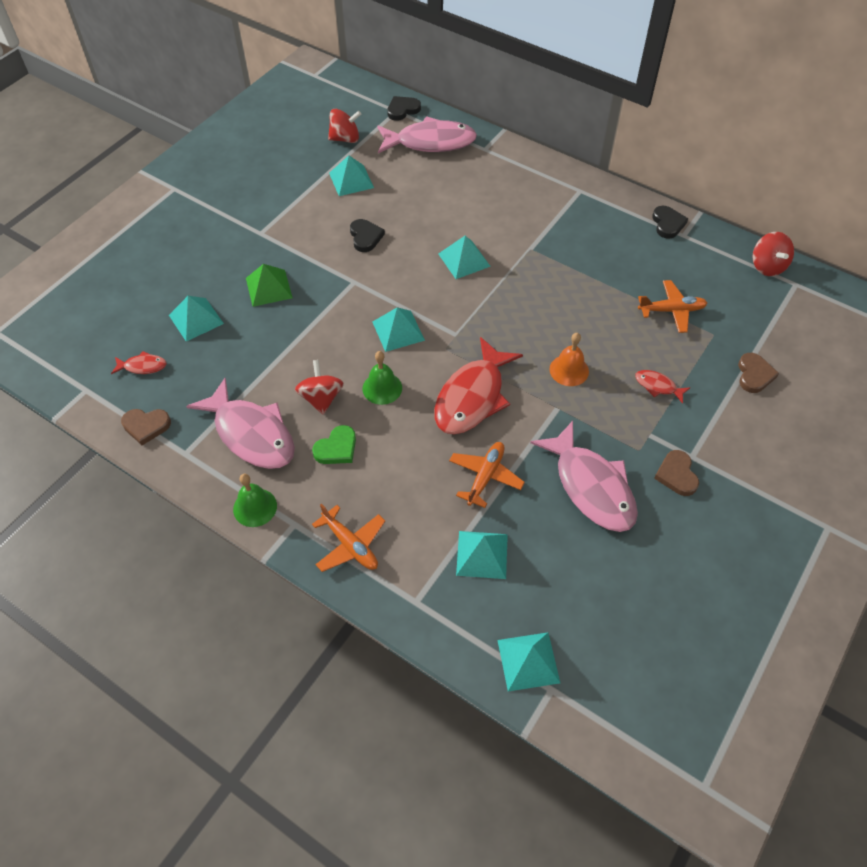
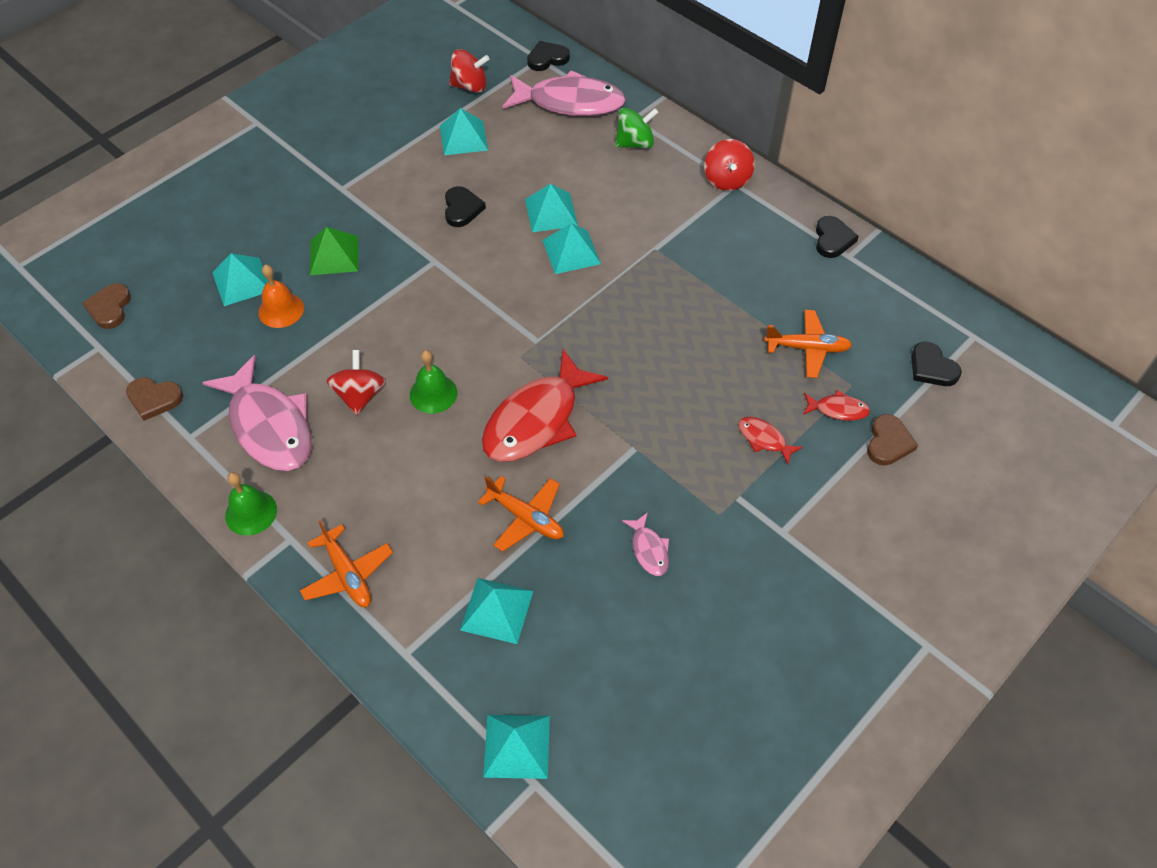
camera: 10 degrees right, 0 degrees up
red fish [111,351,167,374] -> red fish moved to [803,390,870,421]
green heart [312,425,356,464] -> none
turquoise pyramid [373,307,425,352] -> turquoise pyramid moved to [525,183,578,232]
orange plane [449,442,525,508] -> orange plane turned 90 degrees clockwise [478,476,564,552]
pink fish [530,421,638,532] -> pink fish [622,512,669,576], size x0.44
orange bell [549,333,589,386] -> orange bell moved to [258,265,304,328]
brown heart [654,450,699,496] -> brown heart moved to [82,283,131,329]
red spinning top [753,232,794,276] -> red spinning top moved to [704,139,755,191]
none -> green spinning top [615,108,659,149]
none -> black heart [911,342,962,386]

